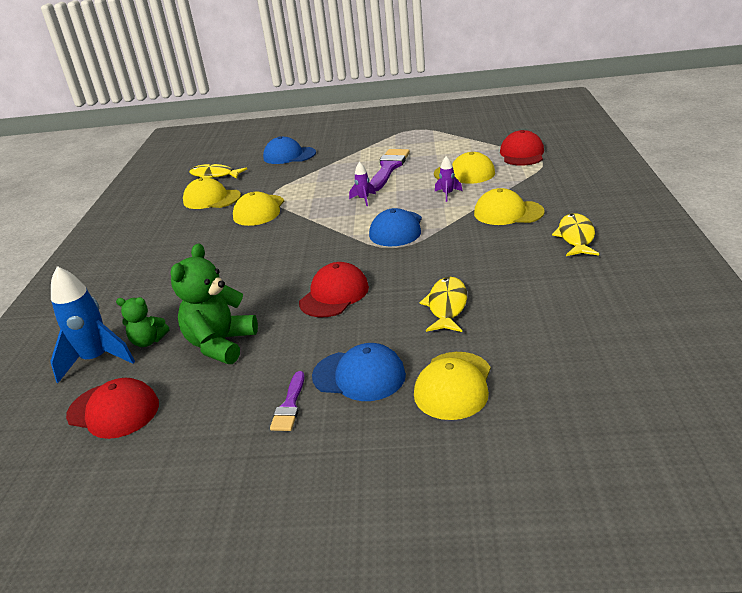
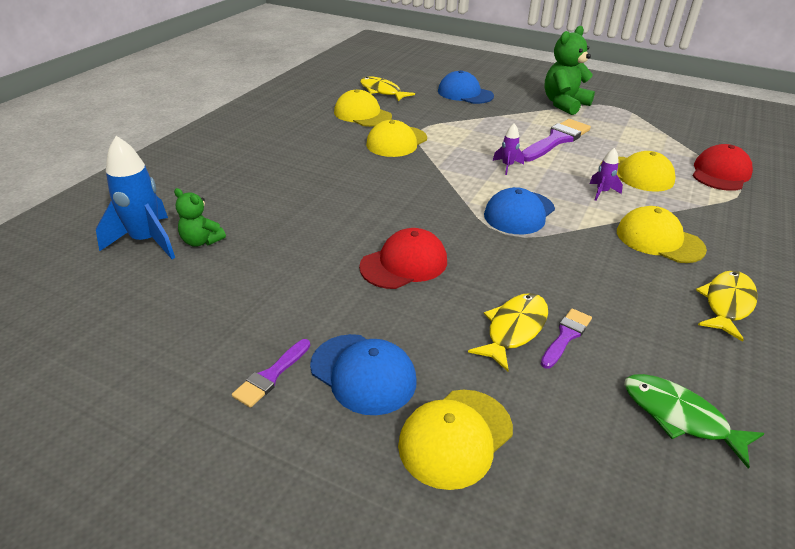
camera: 20 degrees right, 5 degrees up
red cap [66,378,159,439] -> none
green teddy bear [170,243,258,364] -> green teddy bear moved to [544,26,595,115]
none -> purple brush [541,308,592,369]
none -> green fish [624,374,765,469]

